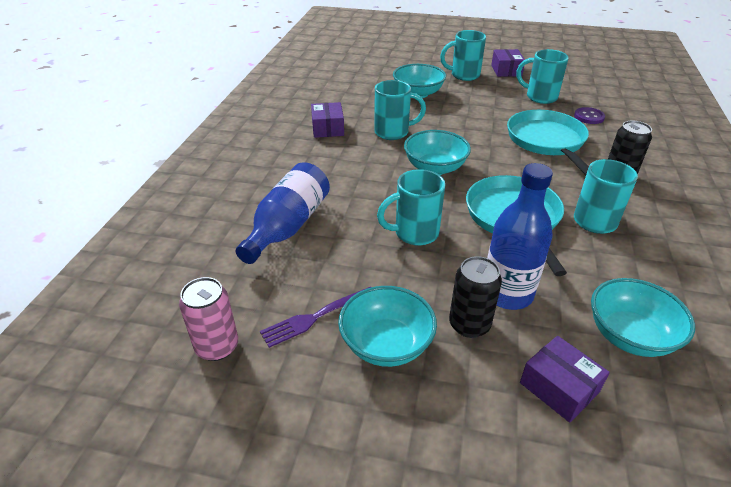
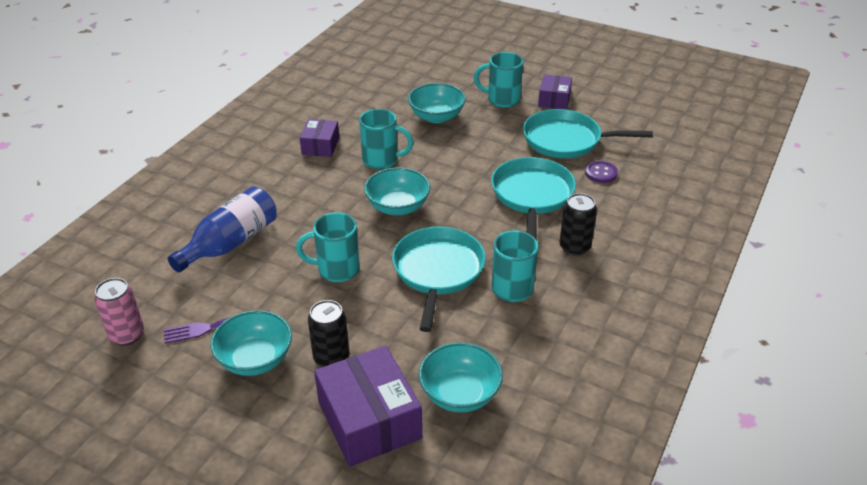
camera: 15 degrees right, 0 degrees up
blue bottle [487,163,553,310] -> none
turquoise mug [516,49,569,104] -> turquoise pan [523,109,653,158]
purple box [520,336,610,423] -> purple box [314,345,422,467], size x1.77

